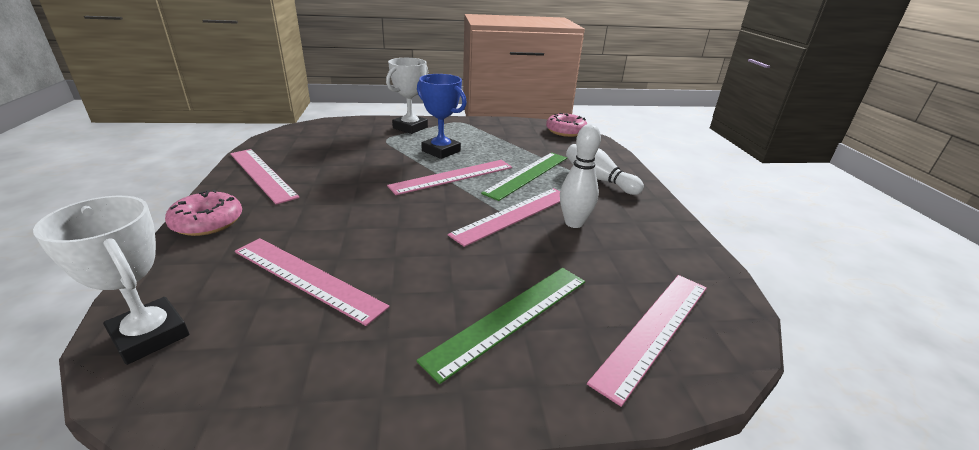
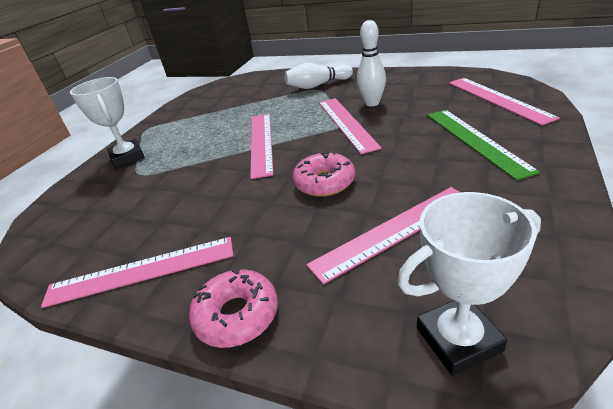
camera: 55 degrees left, 5 degrees up
blue trophy [417,74,467,159] -> none
green ruler [481,153,567,201] -> none
pink donut [546,113,587,137] -> pink donut moved to [292,150,355,197]

